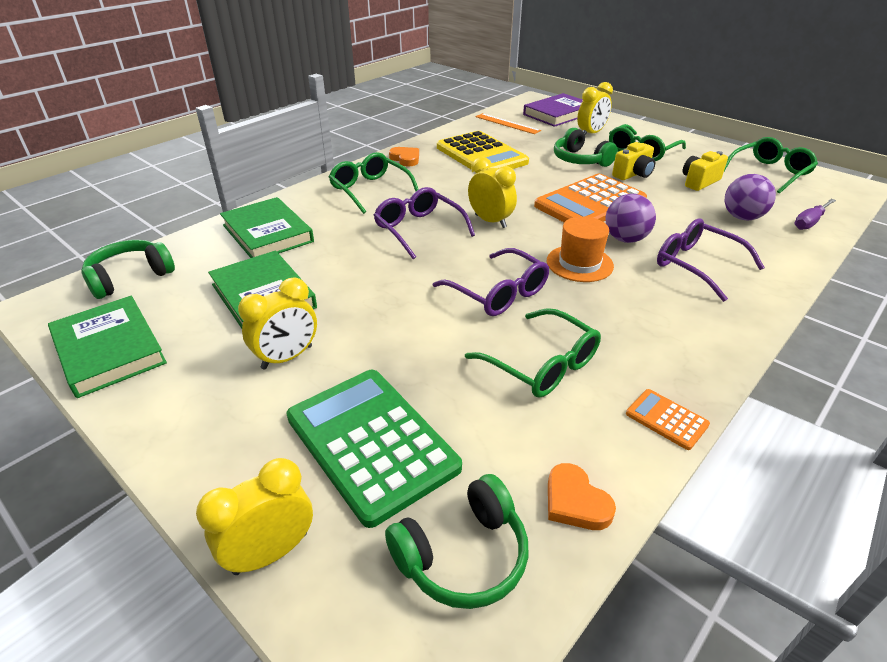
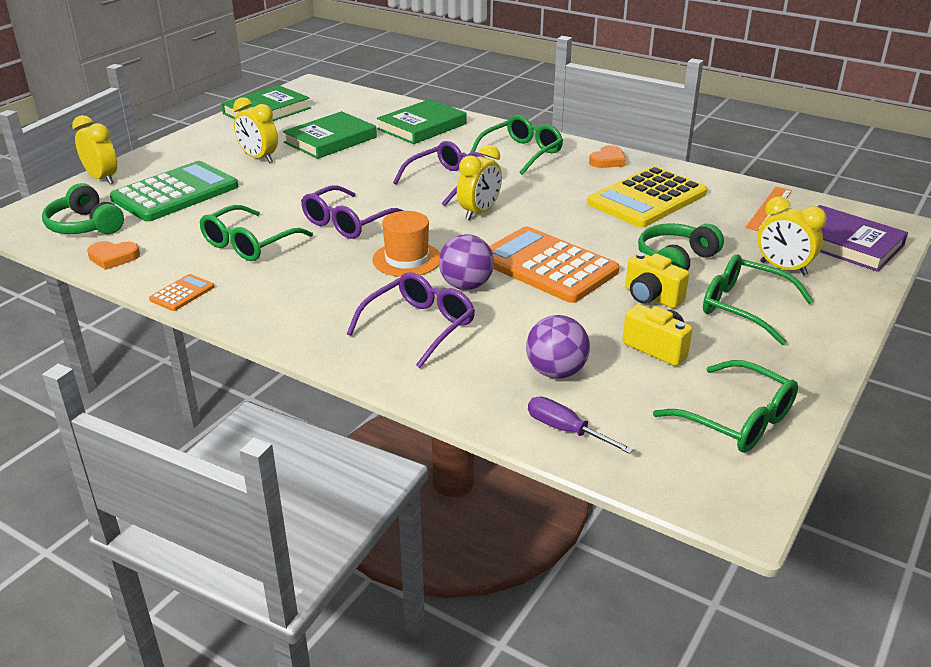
camera: 80 degrees right, 5 degrees down
green headphones [81,240,175,299] -> none
orange heart [548,463,616,530] -> orange heart turned 135 degrees counterclockwise [87,241,140,270]

